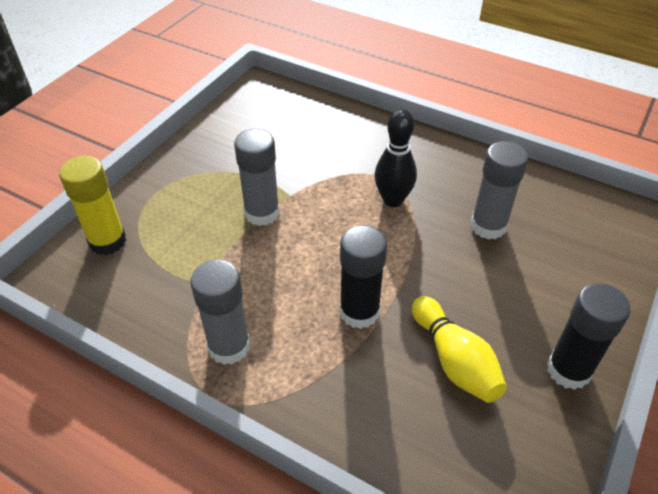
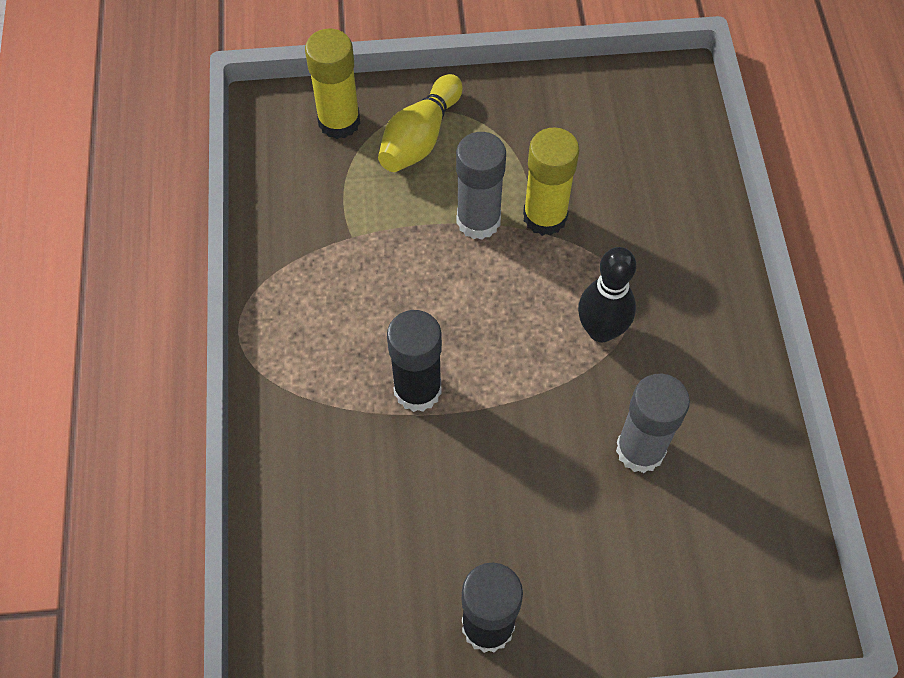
camera: 55 degrees right, 15 degrees up
grey glue stick [190,260,250,365] -> none
yellow bowling pin [412,296,507,403] -> yellow bowling pin moved to [378,74,463,172]
none -> yellow glue stick [523,127,580,236]

